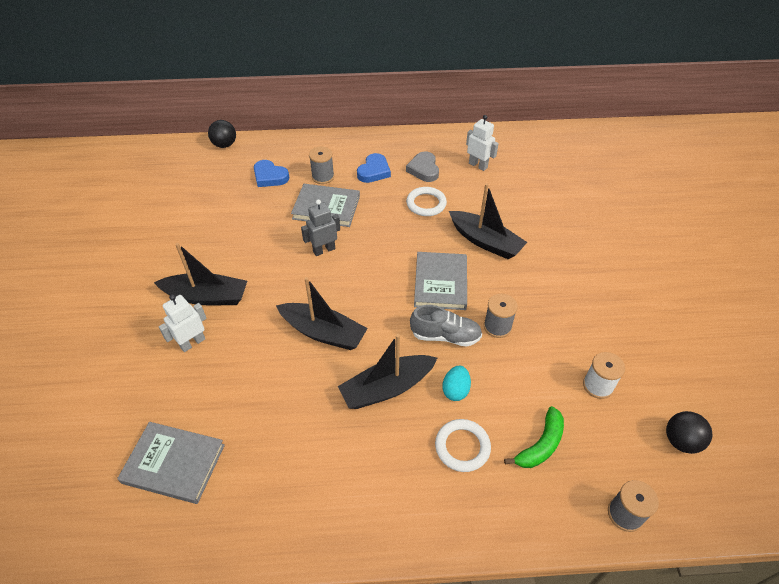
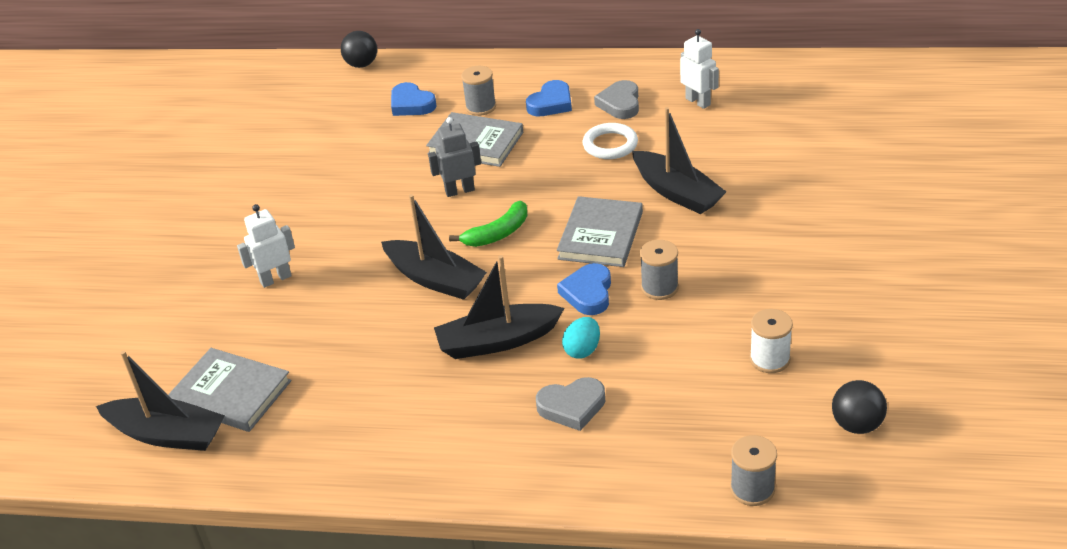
camera: 15 degrees right, 10 degrees down
black boat [154,243,247,305] -> black boat moved to [96,351,225,451]
grey shoe [410,305,482,347] -> blue heart [557,263,611,315]
white ring [435,419,491,472] -> grey heart [536,377,605,431]
green banana [504,406,564,468] -> green banana moved to [449,201,527,247]

